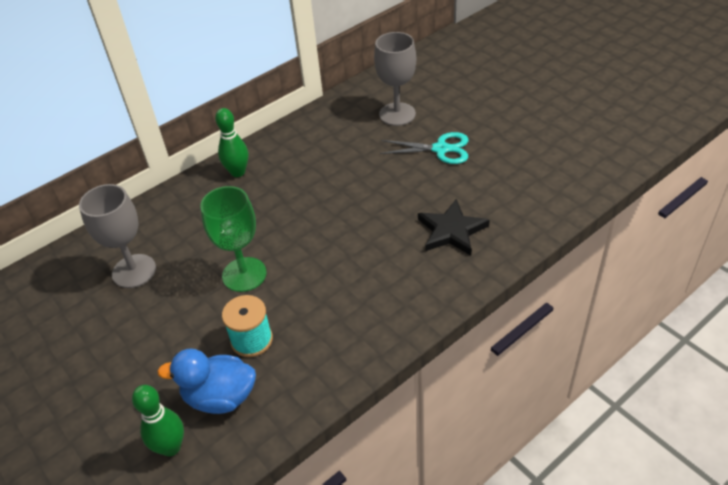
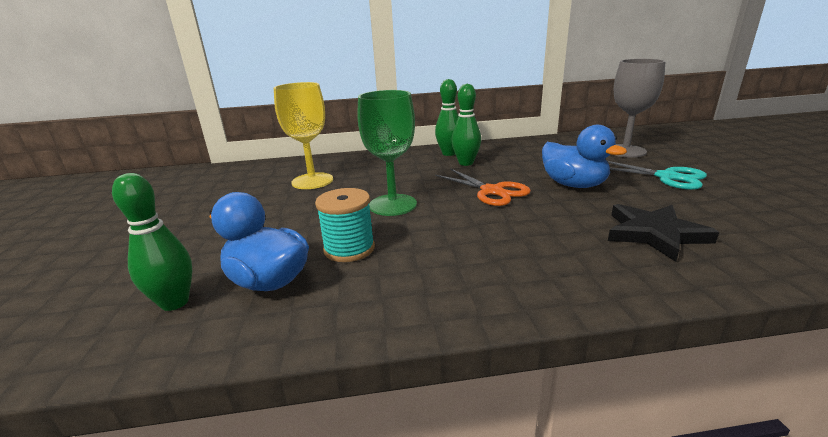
camera: 30 degrees right, 20 degrees down
grey goblet [79,184,156,288] -> yellow goblet [274,82,333,189]
none -> orange scissors [435,168,531,206]
none -> green bowling pin [451,84,481,166]
none -> blue duck [542,125,627,188]

